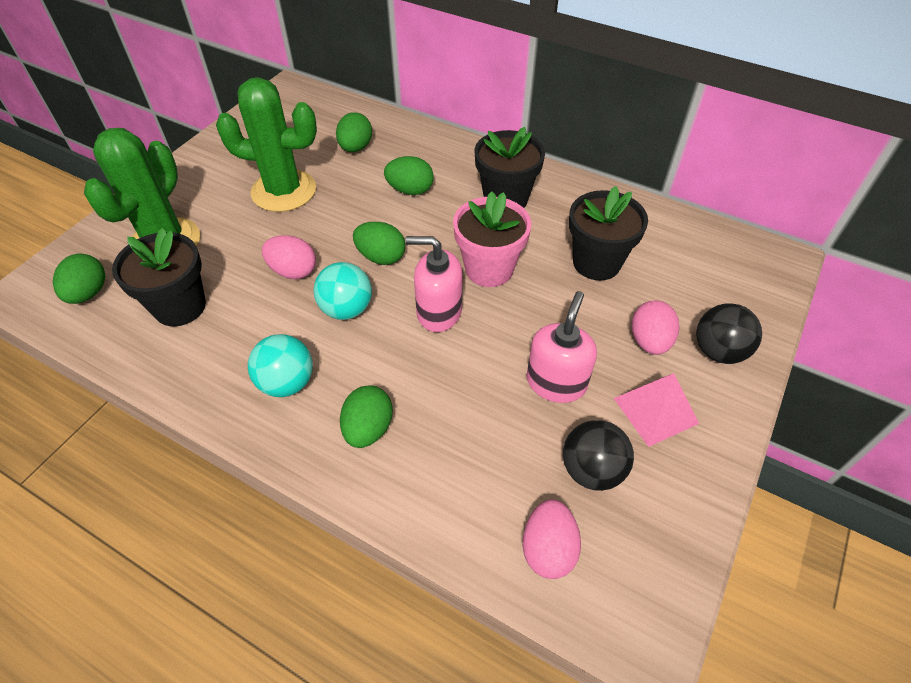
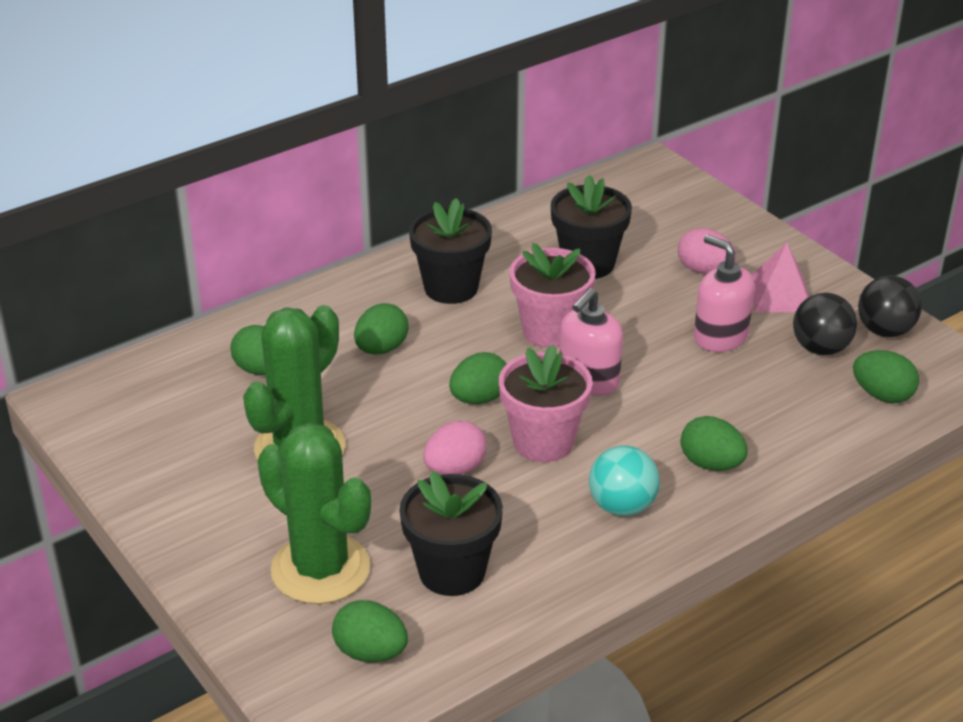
camera: 65 degrees left, 15 degrees down
turquoise ball [313,262,372,320] -> pink flower pot [499,344,593,462]
pink egg [523,500,581,579] -> green egg [853,350,919,403]
black ball [696,303,762,364] -> black ball moved to [858,275,922,337]

